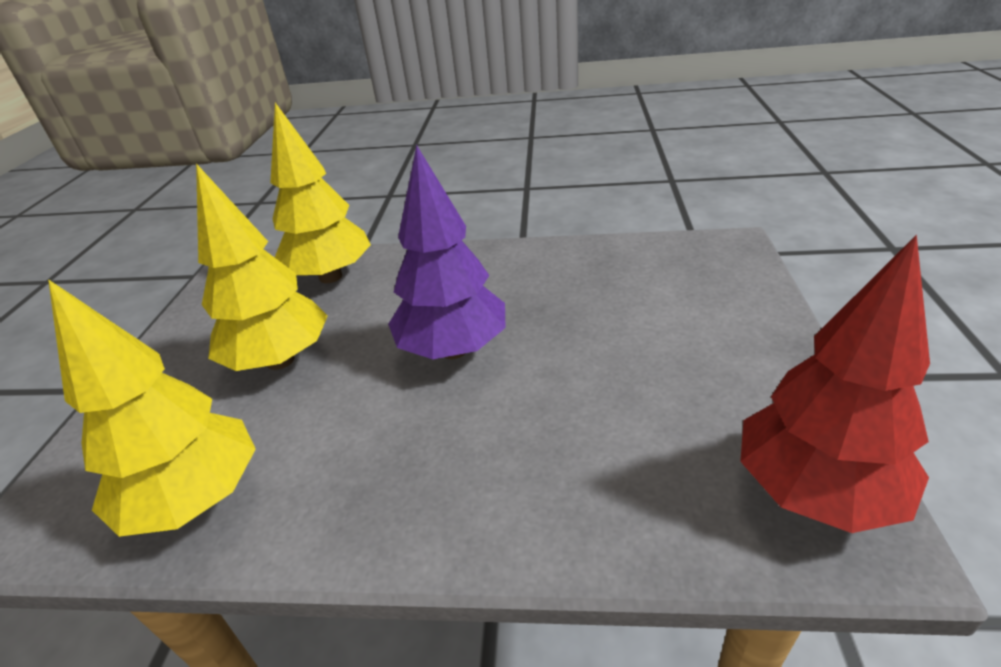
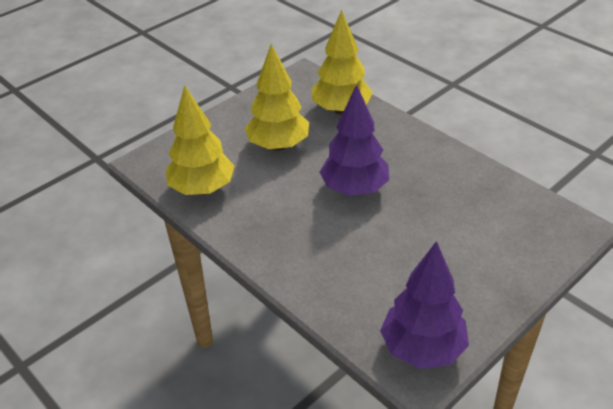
camera: 40 degrees right, 5 degrees up
red tree [740,234,930,533] -> purple tree [380,241,469,369]

